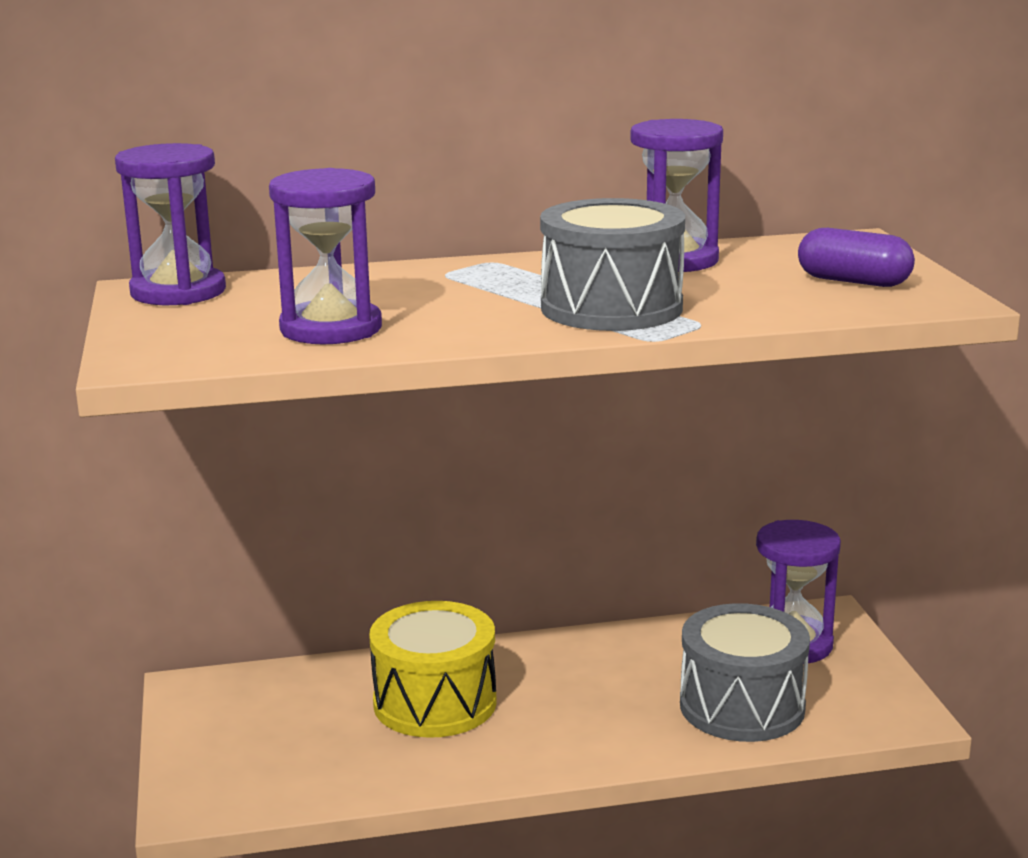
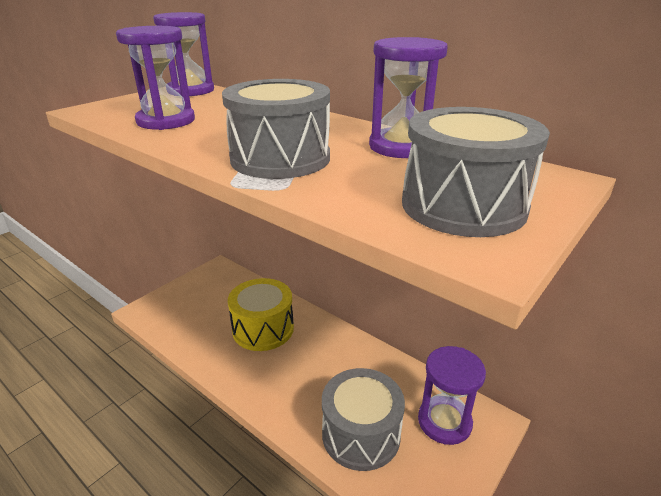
camera: 50 degrees right, 10 degrees up
purple capsule [798,228,915,287] -> grey drum [402,107,550,237]

